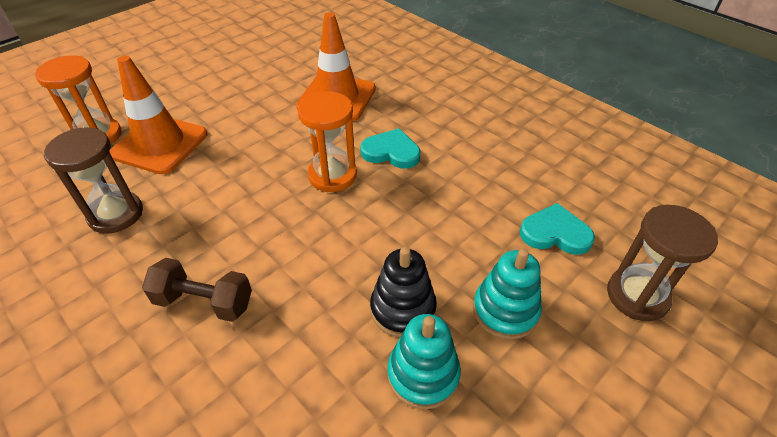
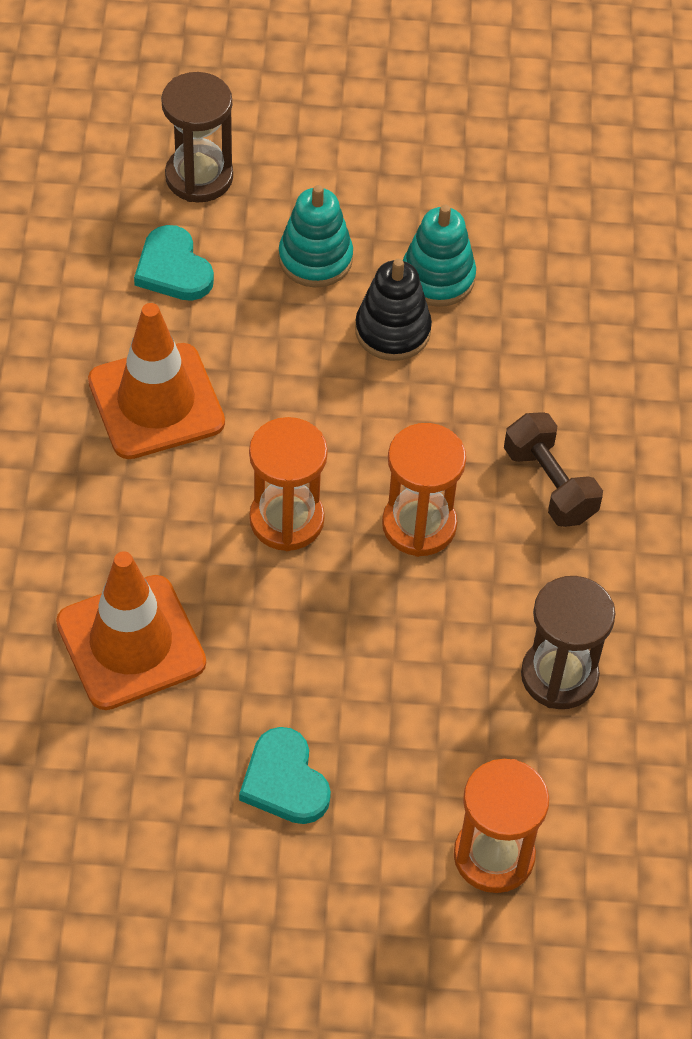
camera: 135 degrees left, 10 degrees up
orange traffic cone [109,56,207,174] -> orange traffic cone moved to [88,303,225,459]
turquoise heart [360,128,421,169] -> turquoise heart moved to [239,727,331,824]
none -> orange hourglass [382,423,466,557]

